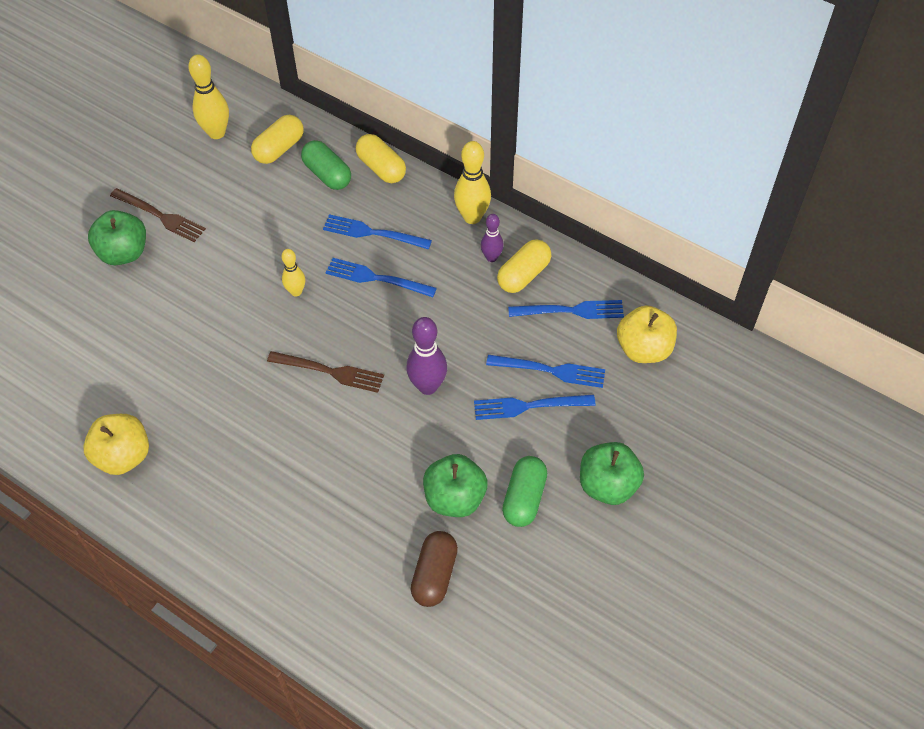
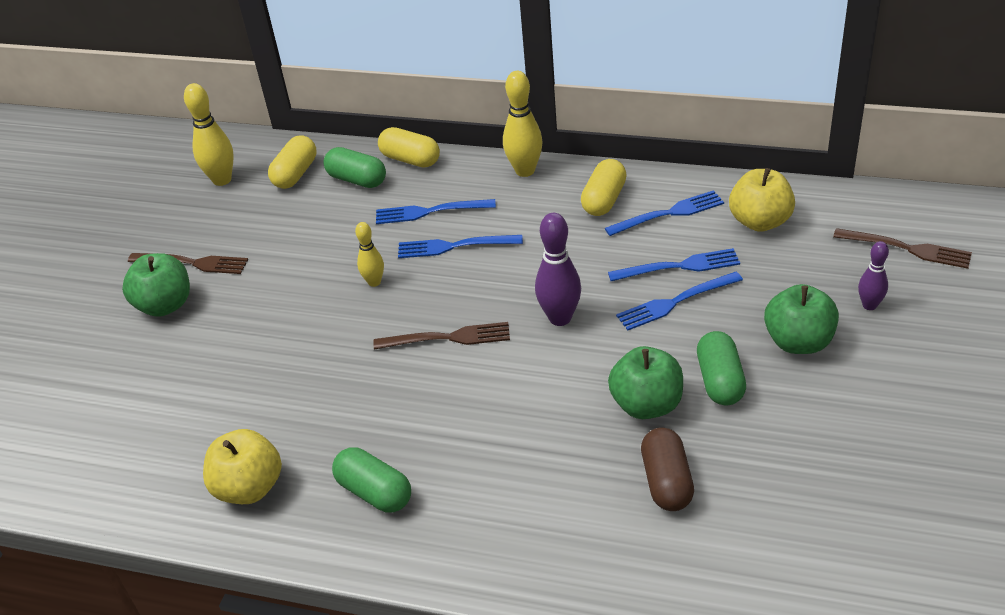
camera: 15 degrees left, 15 degrees down
purple bowling pin [481,214,504,262] -> purple bowling pin moved to [858,241,889,310]
none -> green capsule [332,447,411,512]
none -> brown fork [833,228,972,269]

